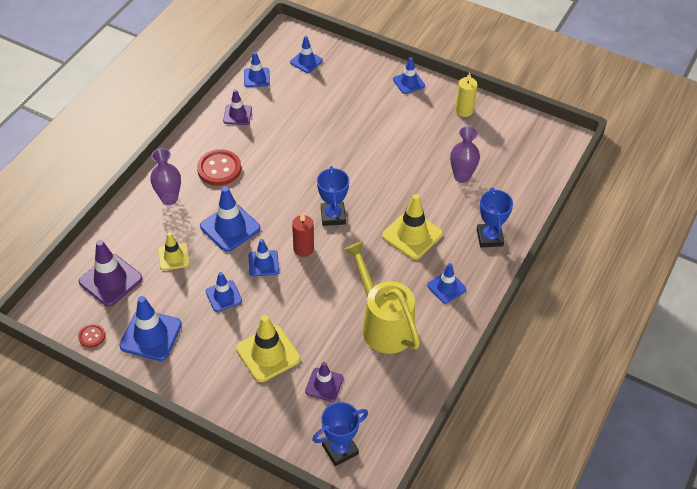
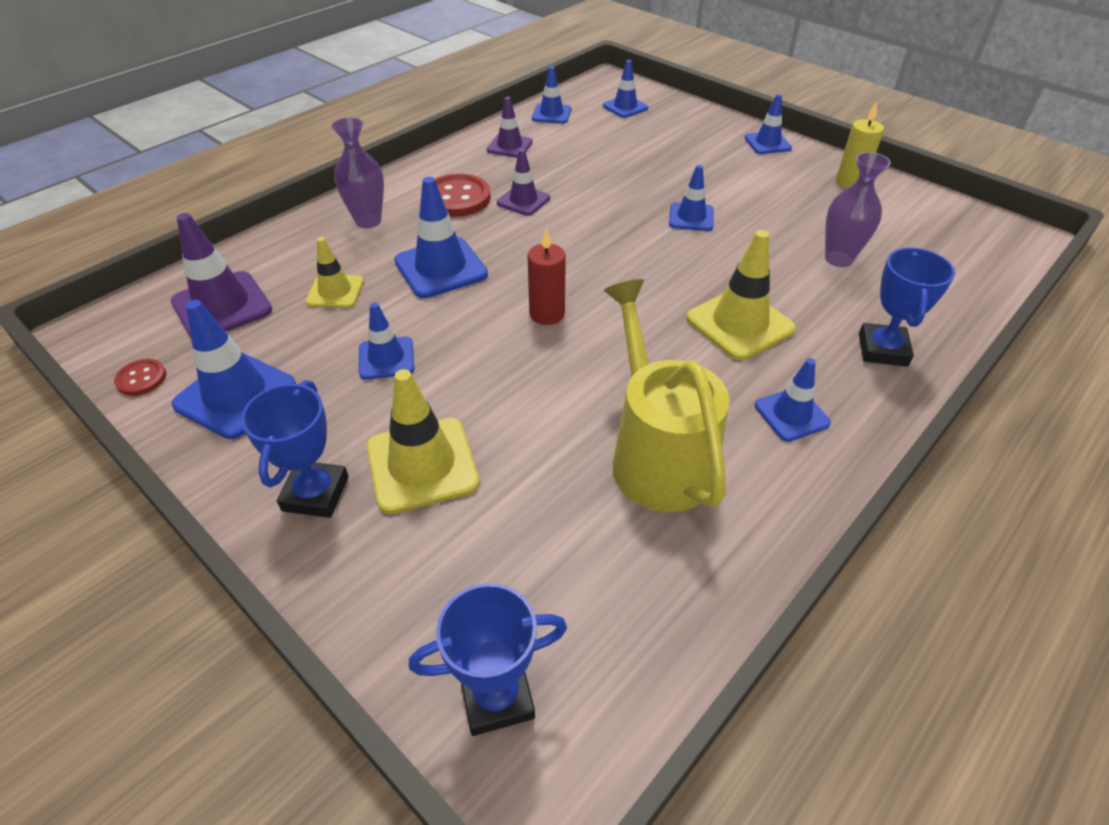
camera: 15 degrees right, 5 degrees down
blue traffic cone [248,239,279,276] -> blue traffic cone moved to [669,165,714,231]
purple traffic cone [305,362,344,402] -> purple traffic cone moved to [497,149,550,216]
blue trophy [317,166,349,226] -> blue trophy moved to [241,380,349,518]

